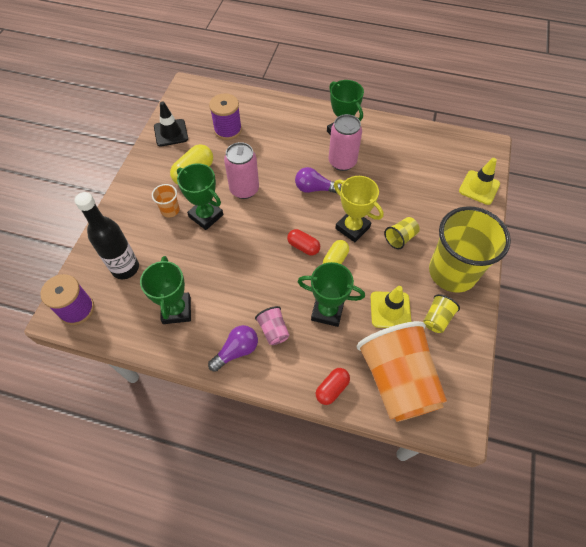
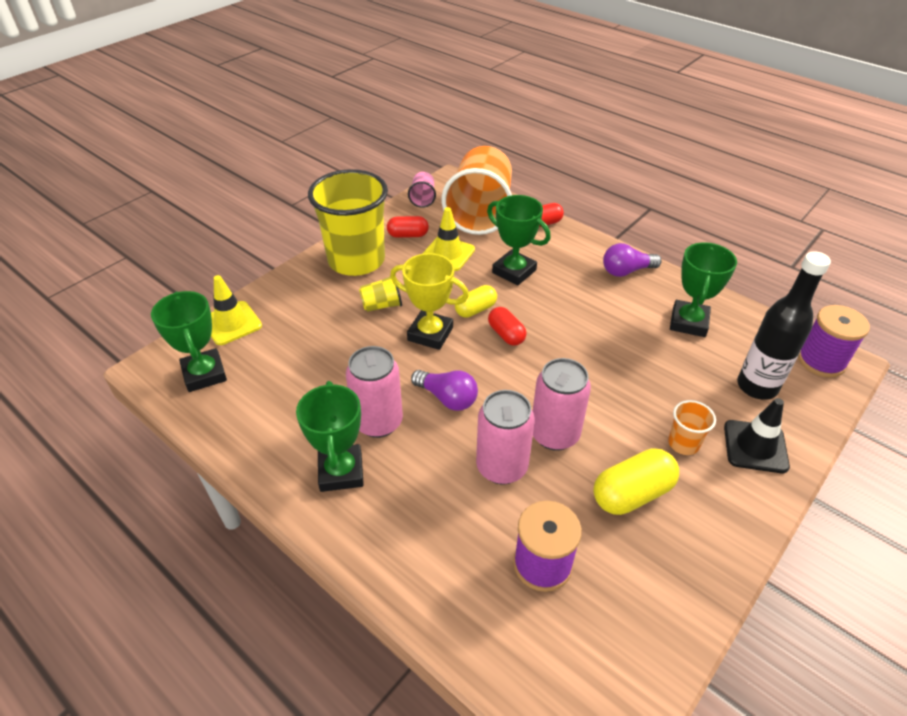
camera: 155 degrees left, 15 degrees down
black traffic cone [154,101,188,147] -> black traffic cone moved to [724,398,790,473]
green trophy [177,163,223,230] -> green trophy moved to [151,291,227,392]
pink cup [255,306,289,345] -> pink cup moved to [408,172,436,208]
yellow trophy [334,176,384,242] -> yellow trophy turned 45 degrees counterclockwise [390,253,469,350]
yellow cup [423,294,460,333] -> red capsule [387,216,429,238]
none -> pink can [476,390,535,485]

